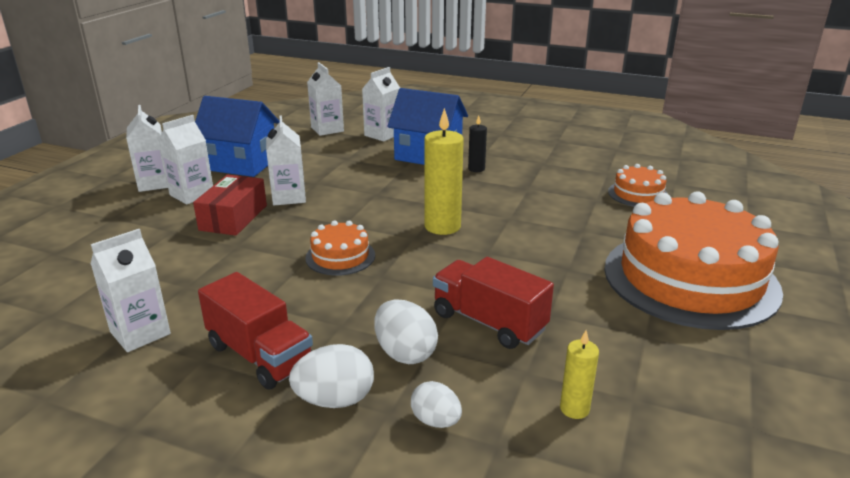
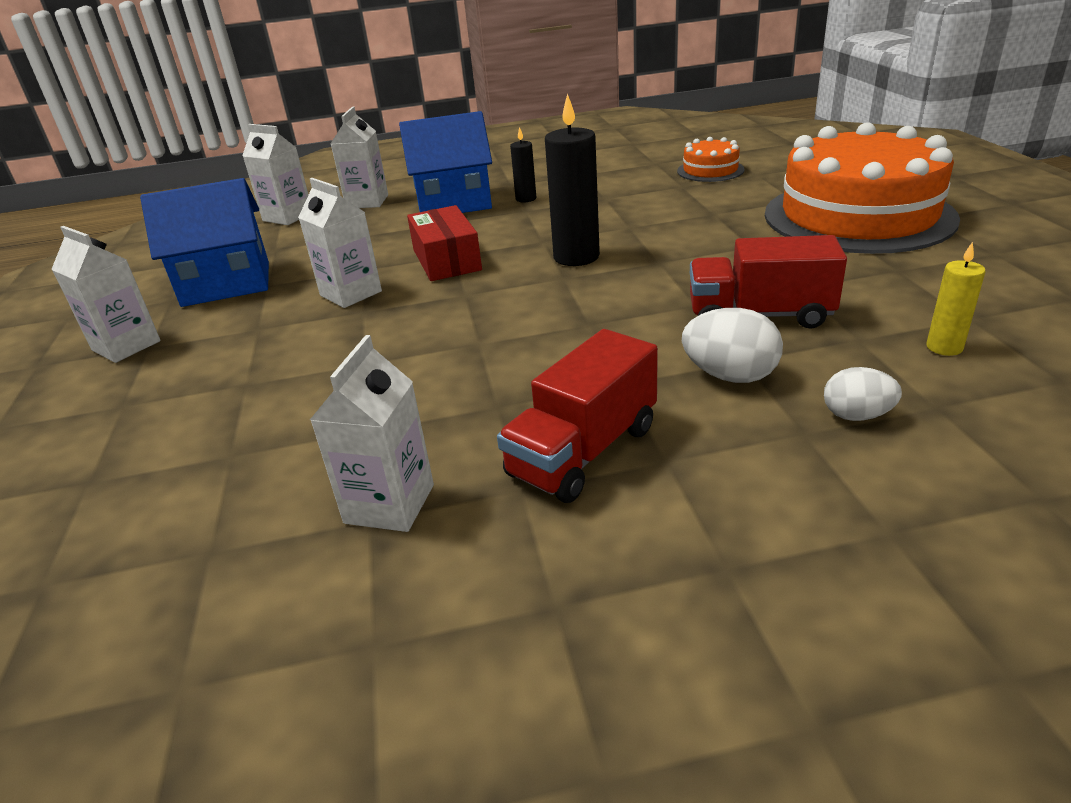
camera: 30 degrees left, 5 degrees up
white carton [159,115,213,205] -> none
red box [193,175,267,236] -> red box moved to [407,205,482,281]
red truck [198,272,313,390] -> red truck turned 120 degrees clockwise [497,329,658,503]
white egg [289,344,374,408] -> none
orange cake [305,220,375,276] -> none
yellow candle [424,108,464,235] -> black candle [545,93,600,266]

